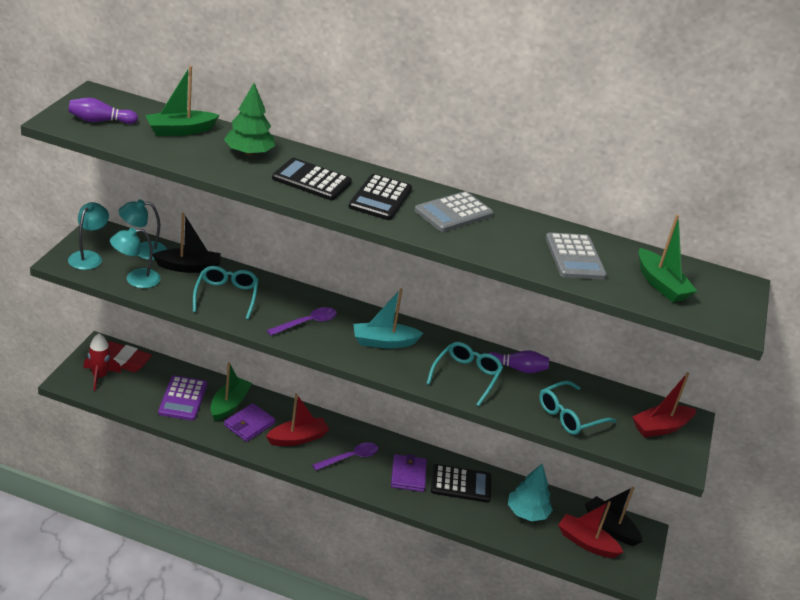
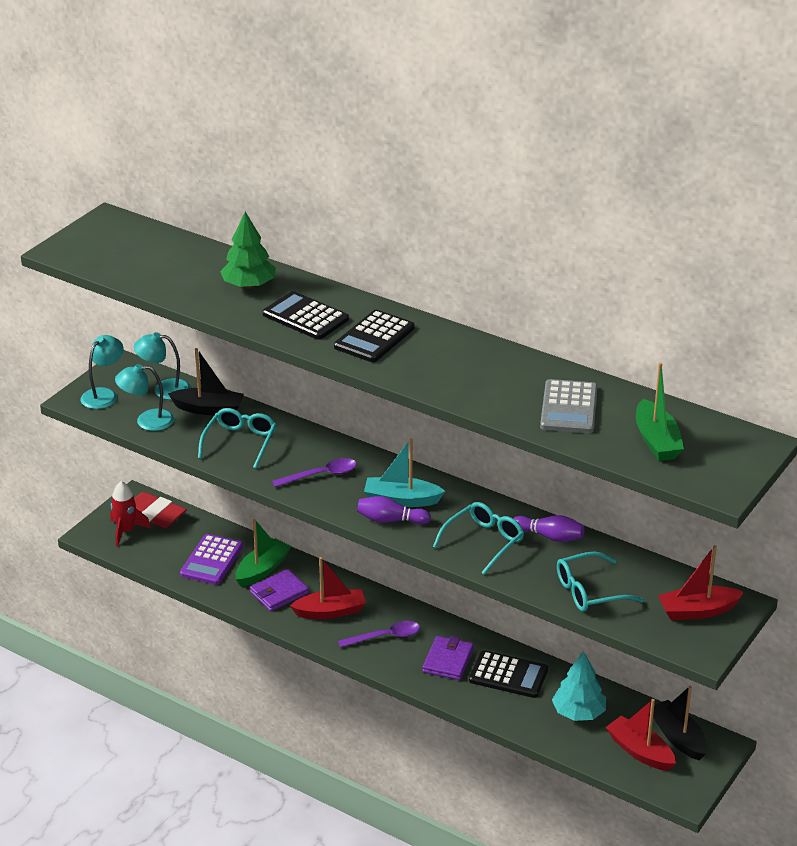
camera: 20 degrees right, 0 degrees up
purple bowling pin [68,98,138,124] -> purple bowling pin moved to [357,496,431,525]
green boat [145,66,219,136] -> none
grey calculator [414,191,493,232] -> none

